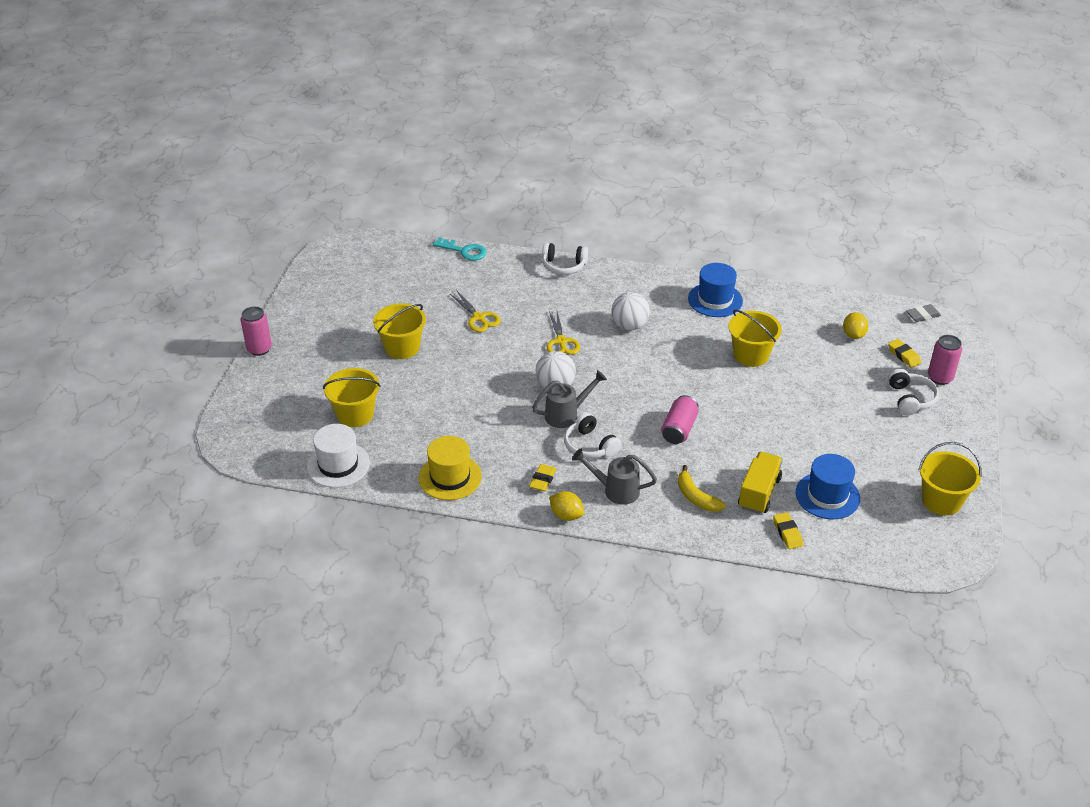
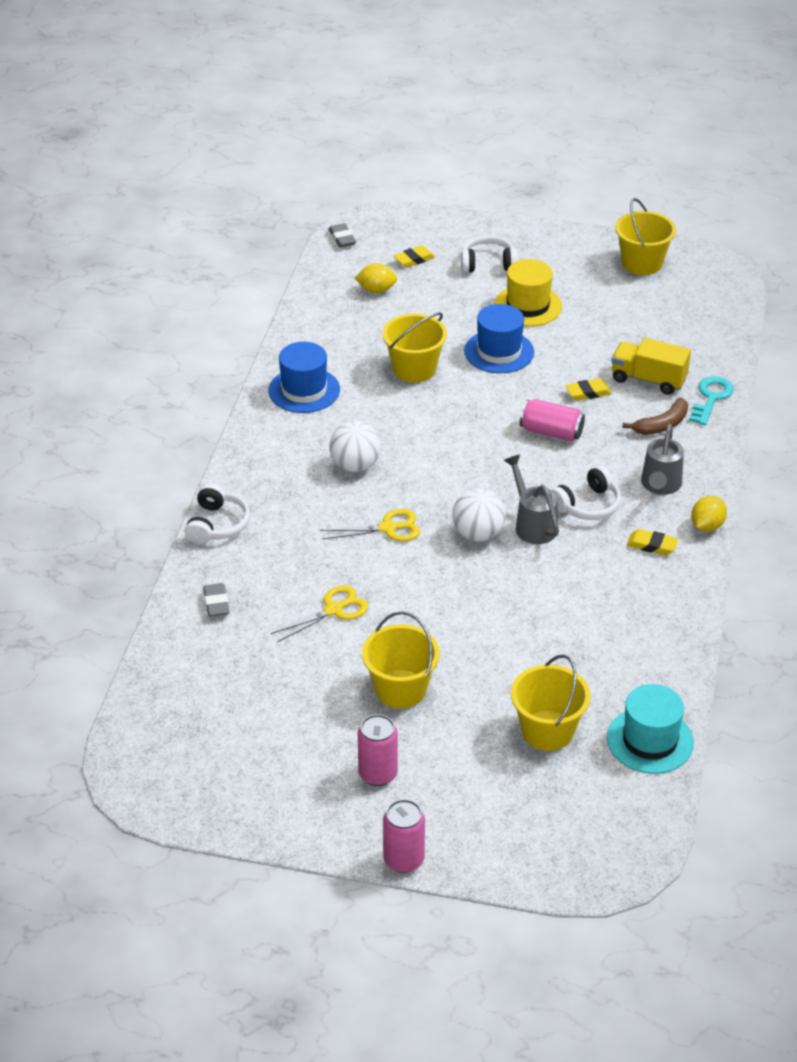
camera: 90 degrees left, 0 degrees up
white hat [307,424,370,488] -> turquoise hat [607,684,694,774]
yellow hat [419,436,482,500] -> yellow hat moved to [494,259,562,326]
turquoise key [433,237,487,260] -> turquoise key moved to [689,376,734,425]
yellow banana [678,465,726,512] -> brown banana [622,398,688,435]
yellow eraser [773,512,803,549] -> yellow eraser moved to [565,379,612,401]
blue hat [796,454,860,519] -> blue hat moved to [464,304,534,373]
pink can [928,335,962,385] -> pink can moved to [358,714,398,786]
none -> grey eraser [203,583,230,617]

